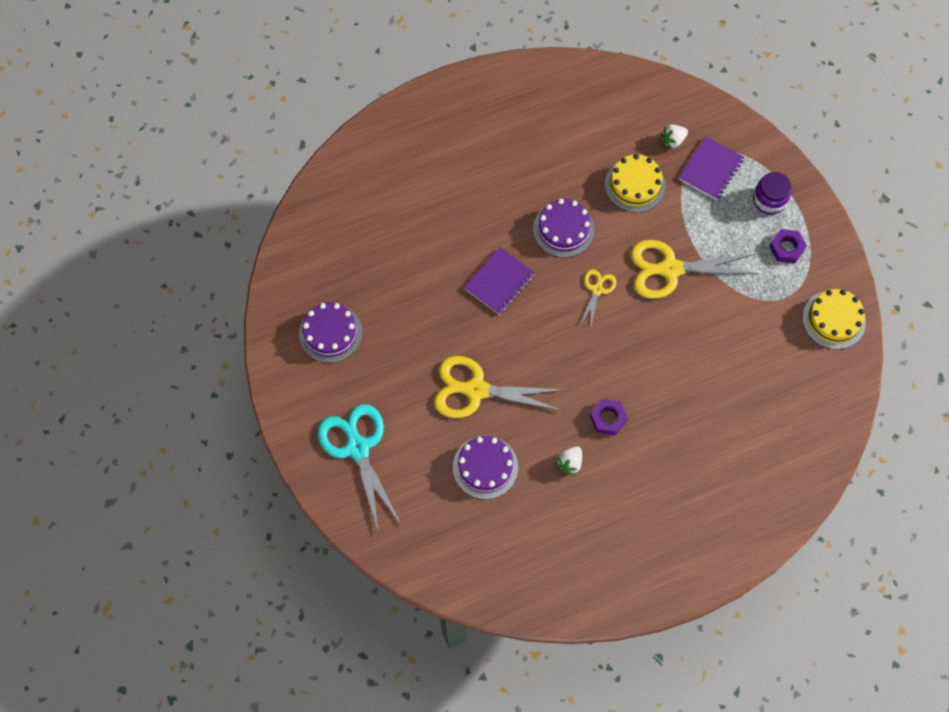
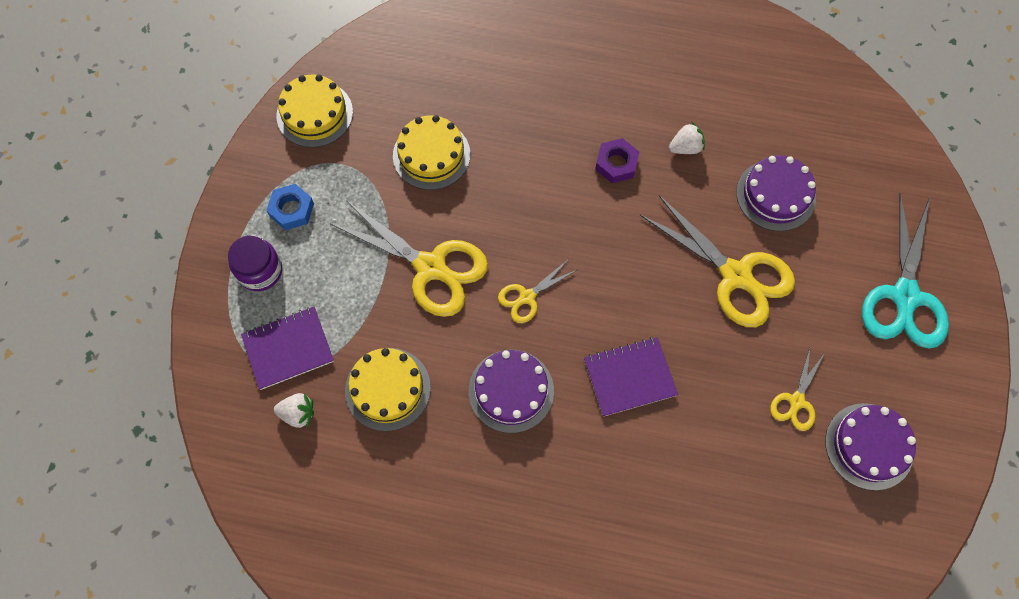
camera: 145 degrees left, 0 degrees up
purple nut [769,229,807,263] -> blue nut [266,184,314,230]
none -> yellow cake [393,115,470,190]
none -> yellow scissors [770,348,825,431]

